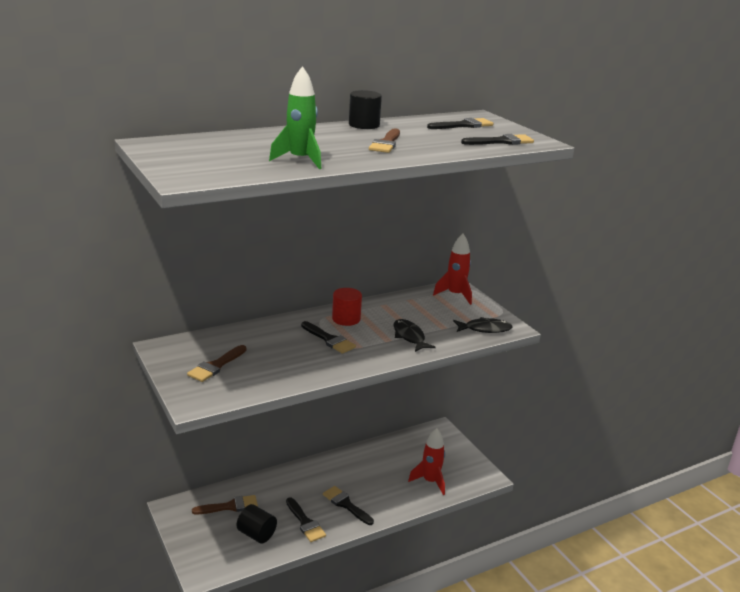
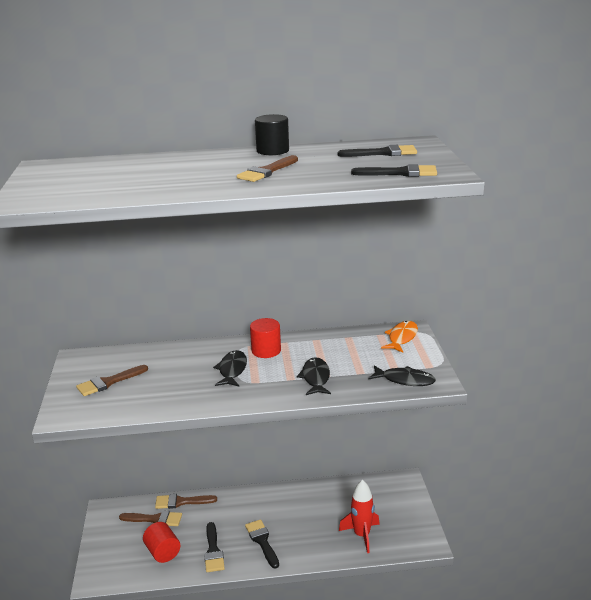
camera: 25 degrees right, 0 degrees up
black cylinder [237,504,277,543] -> red cylinder [143,522,180,563]
green rocket [269,66,321,169] -> none
black brush [301,321,356,354] -> black fish [213,350,247,386]
red rocket [433,234,472,305] -> orange fish [381,321,418,353]
none -> brown brush [155,494,217,509]

